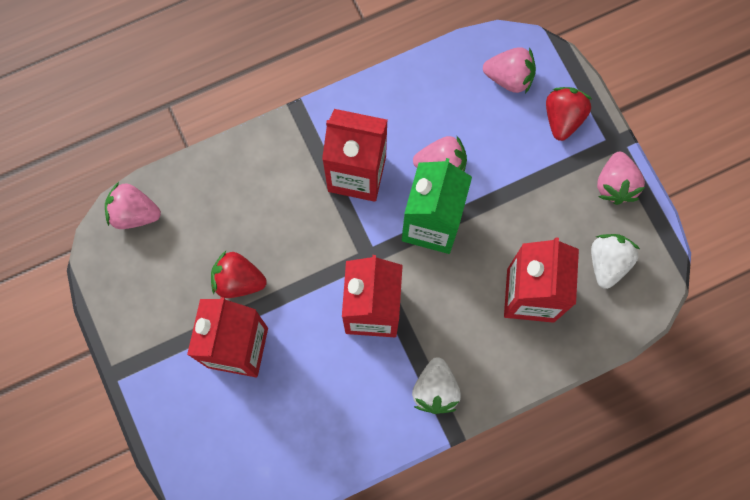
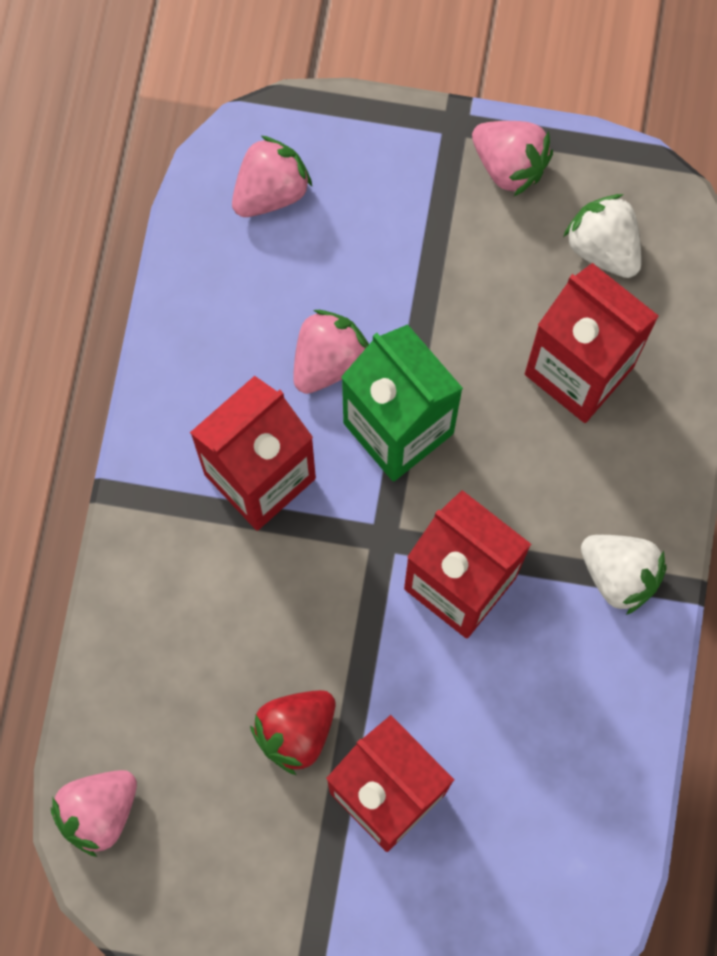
camera: 55 degrees left, 0 degrees up
red strawberry [546,87,593,141] -> none

